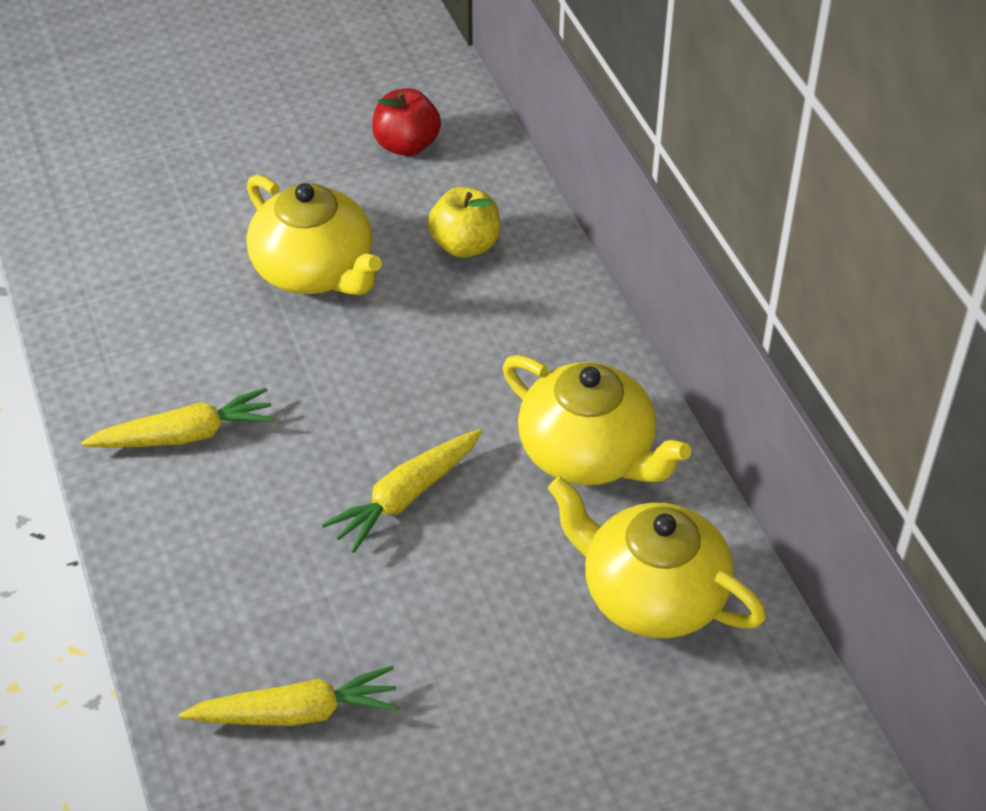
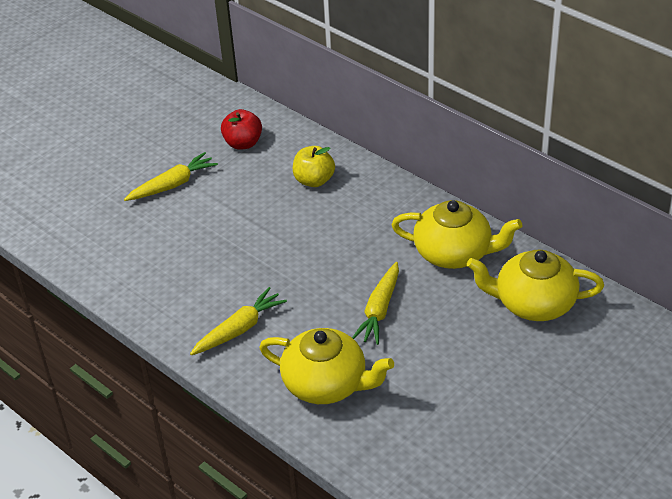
camera: 25 degrees left, 5 degrees down
yellow carrot [179,666,399,726] -> yellow carrot moved to [124,152,218,201]
yellow teapot [247,175,382,295] -> yellow teapot moved to [259,328,394,404]

